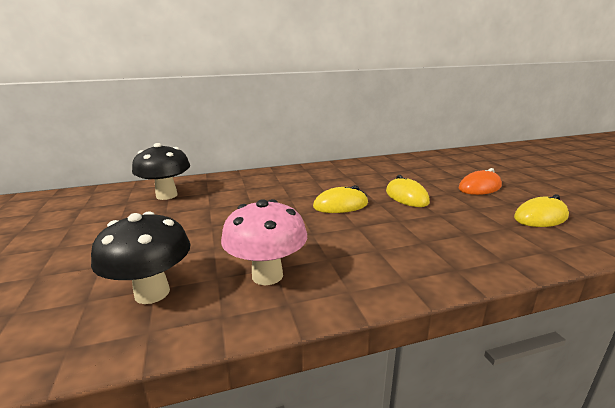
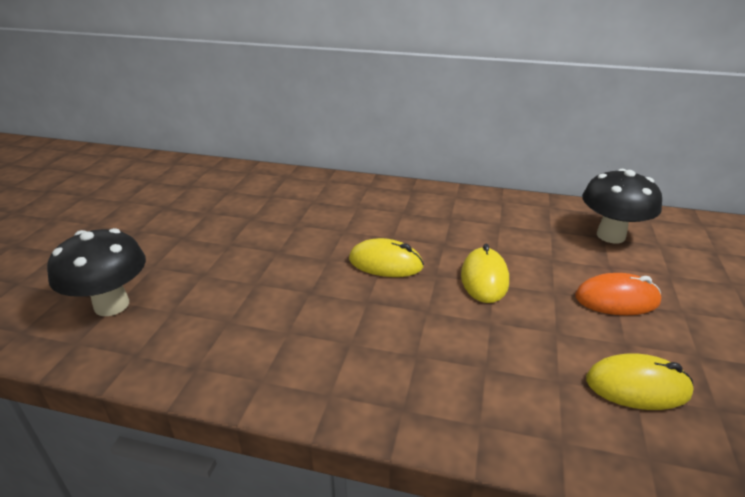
camera: 30 degrees right, 10 degrees up
black mushroom [132,143,190,200] -> black mushroom moved to [582,169,662,243]
pink mushroom [221,199,307,285] -> none

